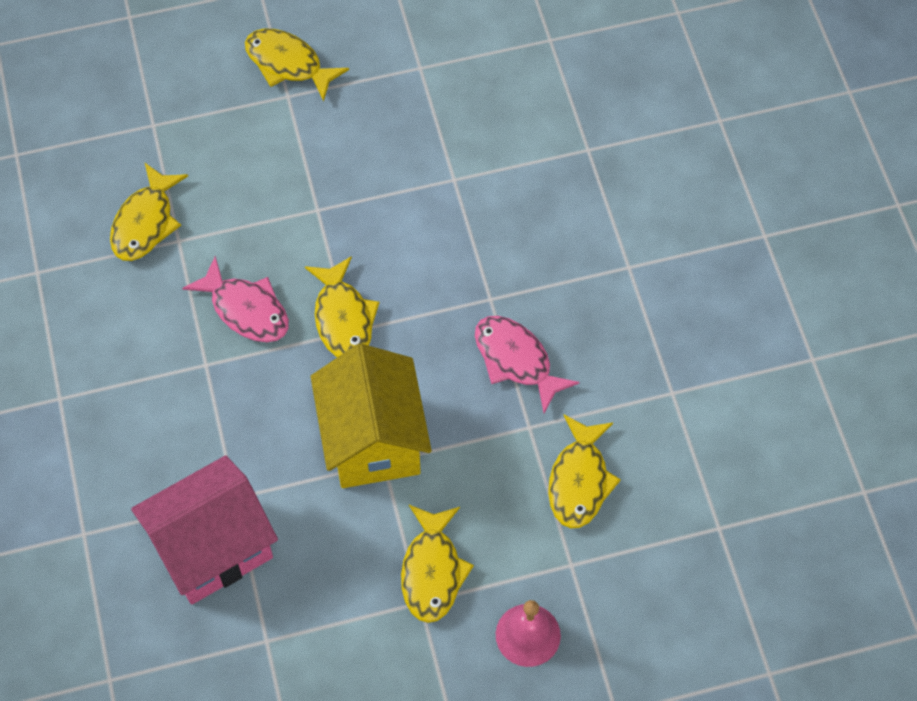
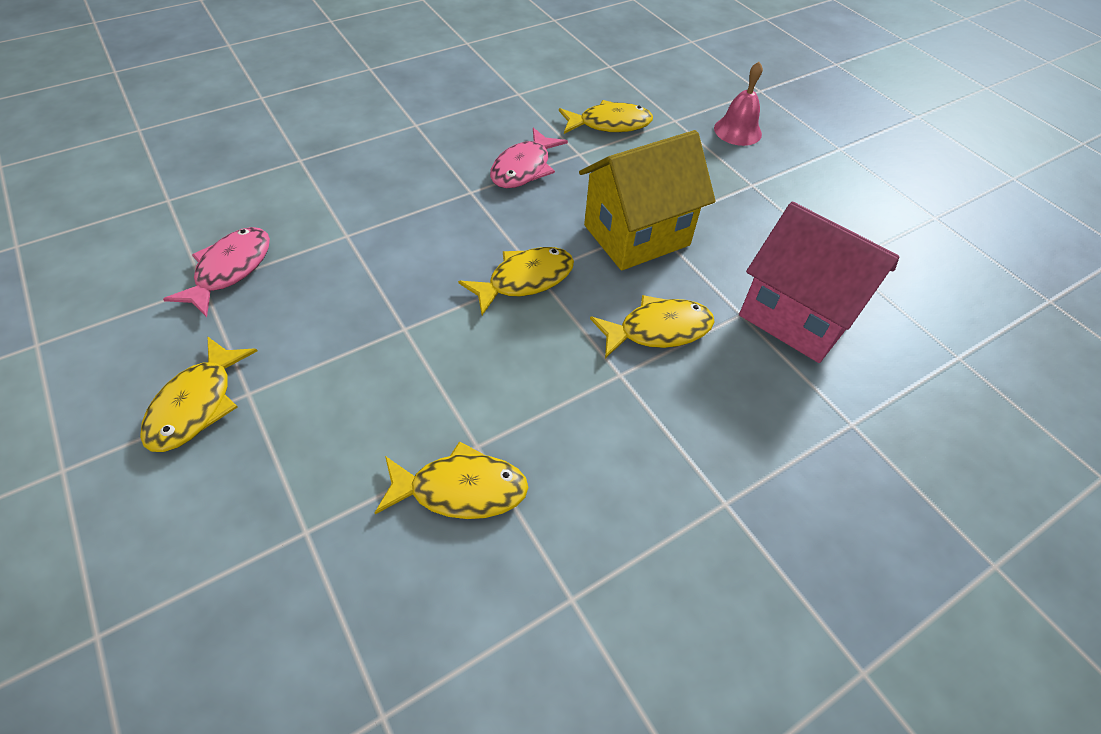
camera: 110 degrees left, 10 degrees down
pink fish [182,256,289,342] -> pink fish moved to [163,227,270,317]
yellow fish [401,505,474,623] -> yellow fish moved to [590,295,715,358]

